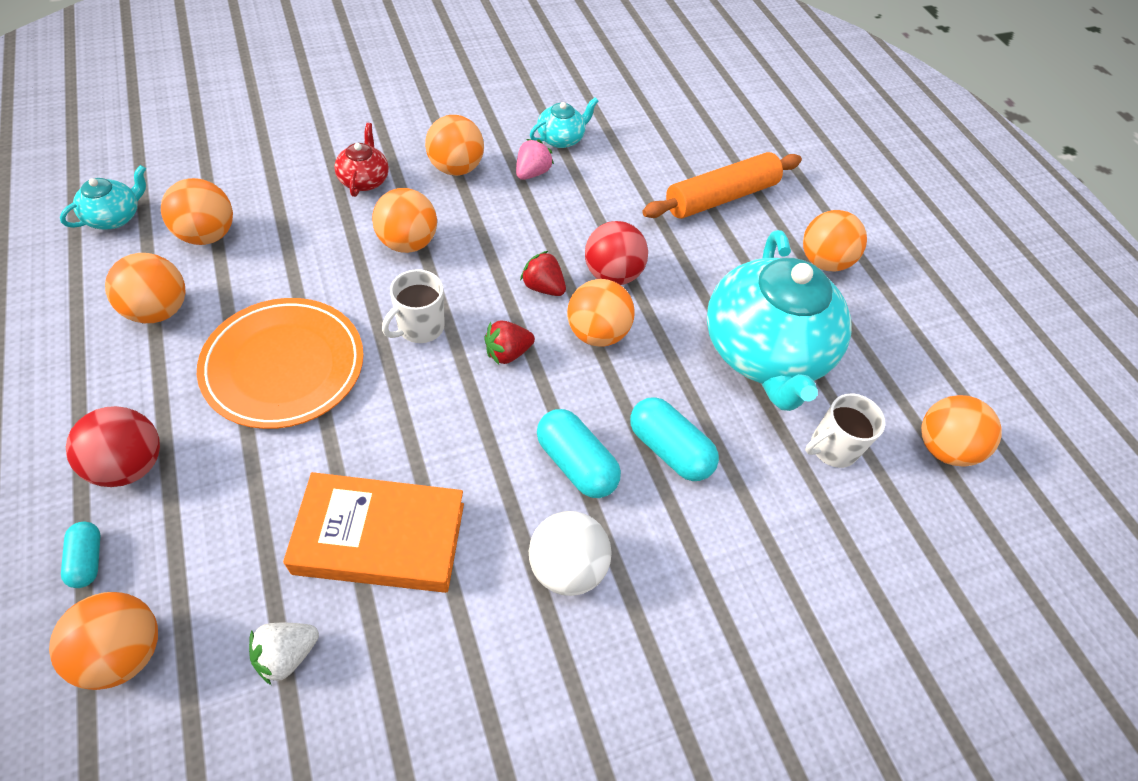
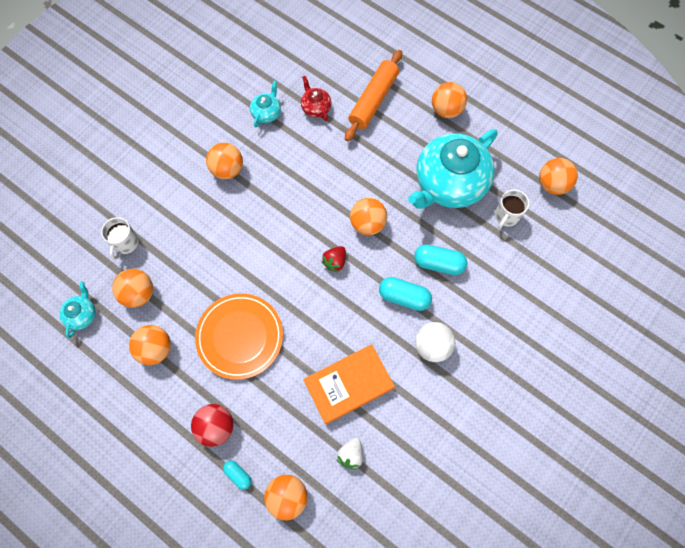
camera: 25 degrees left, 15 degrees up
red teapot [334,123,389,197] -> red teapot moved to [301,76,332,121]
orange ball [372,188,437,253] -> none
white mug [382,269,445,343] -> white mug moved to [101,217,139,260]
pink strawberry [516,139,554,180] -> none
red strawberry [520,251,566,296] -> none
red ball [585,221,648,285] -> none
turquoise teapot [707,230,852,411] -> turquoise teapot turned 75 degrees clockwise [408,129,498,209]

